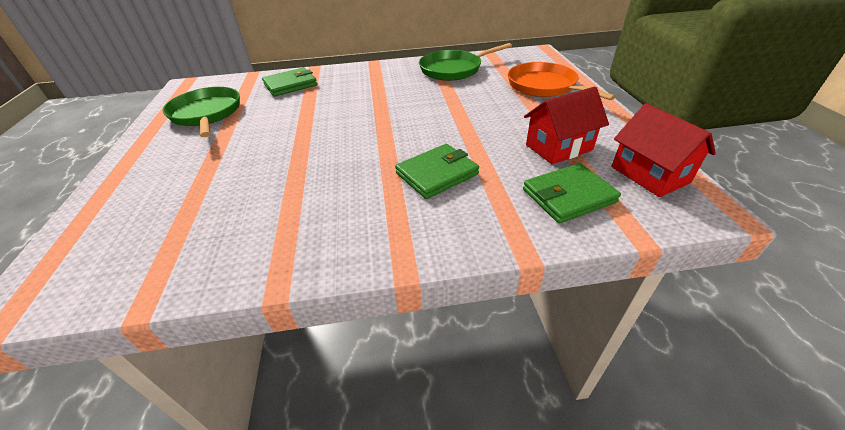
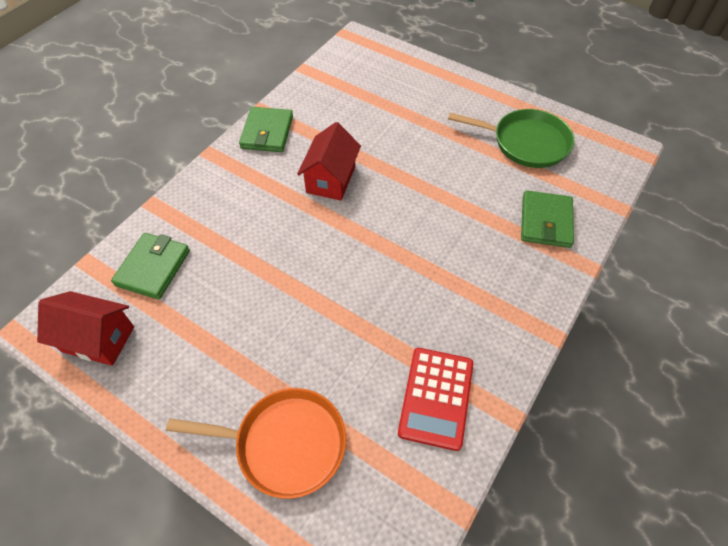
camera: 130 degrees right, 15 degrees up
green wallet [395,144,479,199] -> green wallet moved to [239,107,293,152]
green pan [419,43,512,81] -> red calculator [398,348,473,451]
red house [524,86,609,164] -> red house moved to [297,122,361,201]

